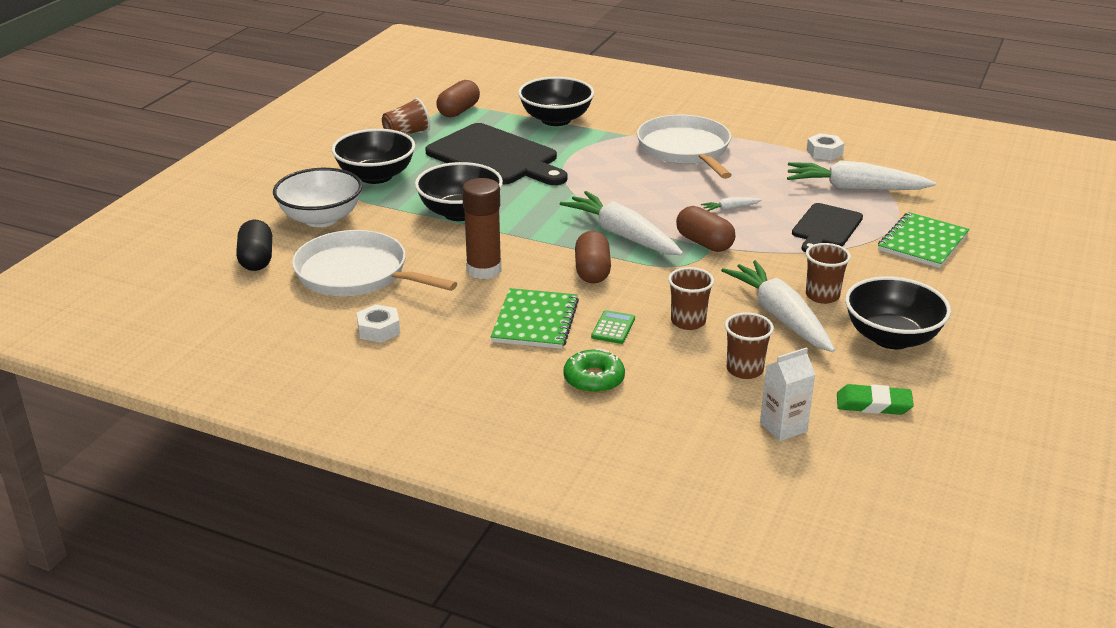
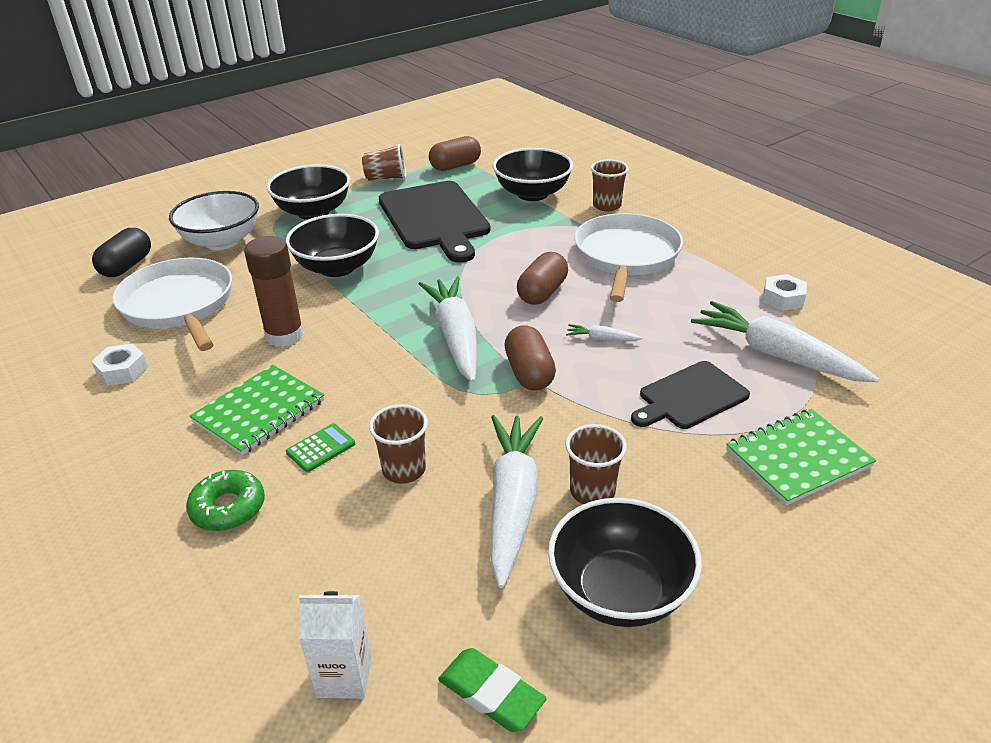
camera: 30 degrees right, 5 degrees up
brown capsule [575,231,611,284] -> brown capsule moved to [517,252,568,305]
brown cup [725,312,774,379] -> brown cup moved to [591,160,629,211]

